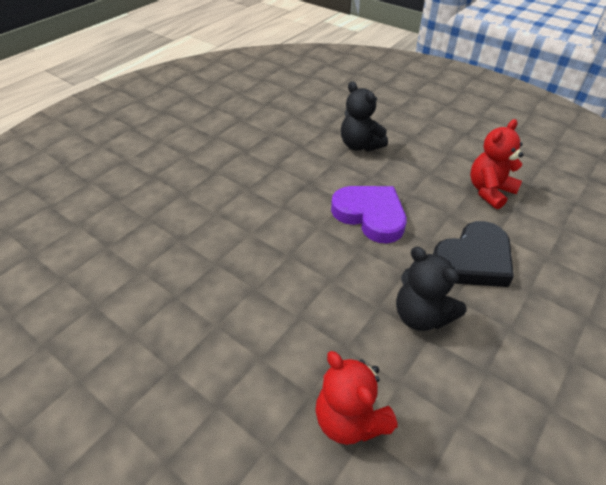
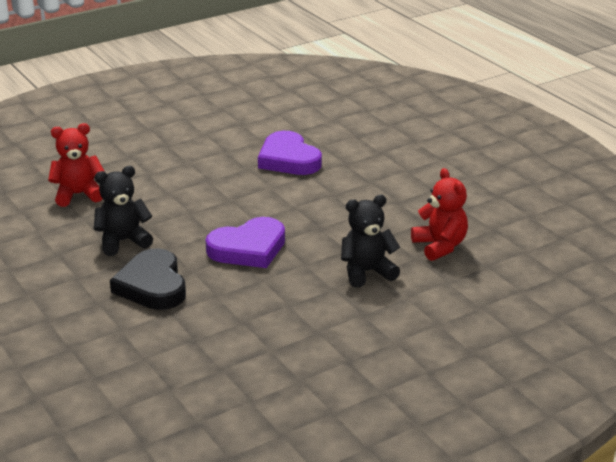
camera: 110 degrees right, 15 degrees down
red teddy bear [470,119,524,209] -> red teddy bear moved to [411,168,468,261]
none -> purple heart [258,131,322,175]

